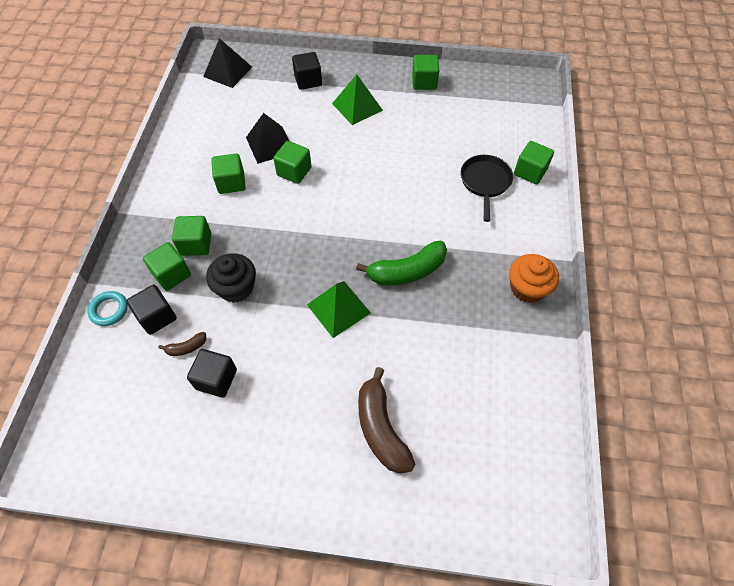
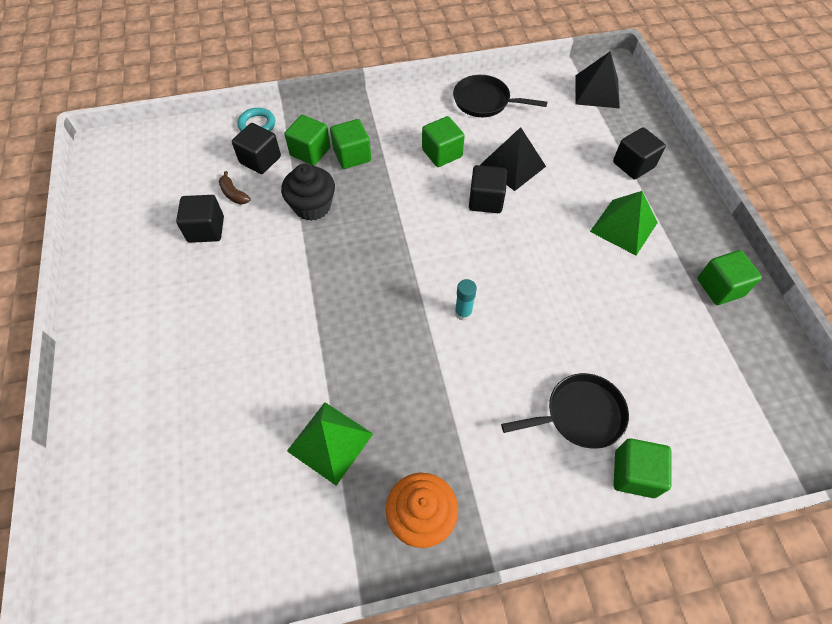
camera: 70 degrees right, 0 degrees up
green cube [273,141,311,184] -> black cube [469,165,507,213]
green pyramid [307,281,371,338] -> green pyramid moved to [287,402,373,486]
green banana [356,241,447,286] -> none
brown banana [358,367,415,474] -> none
none -> black pan [453,75,547,117]
none -> turquoise glue stick [455,279,477,321]

